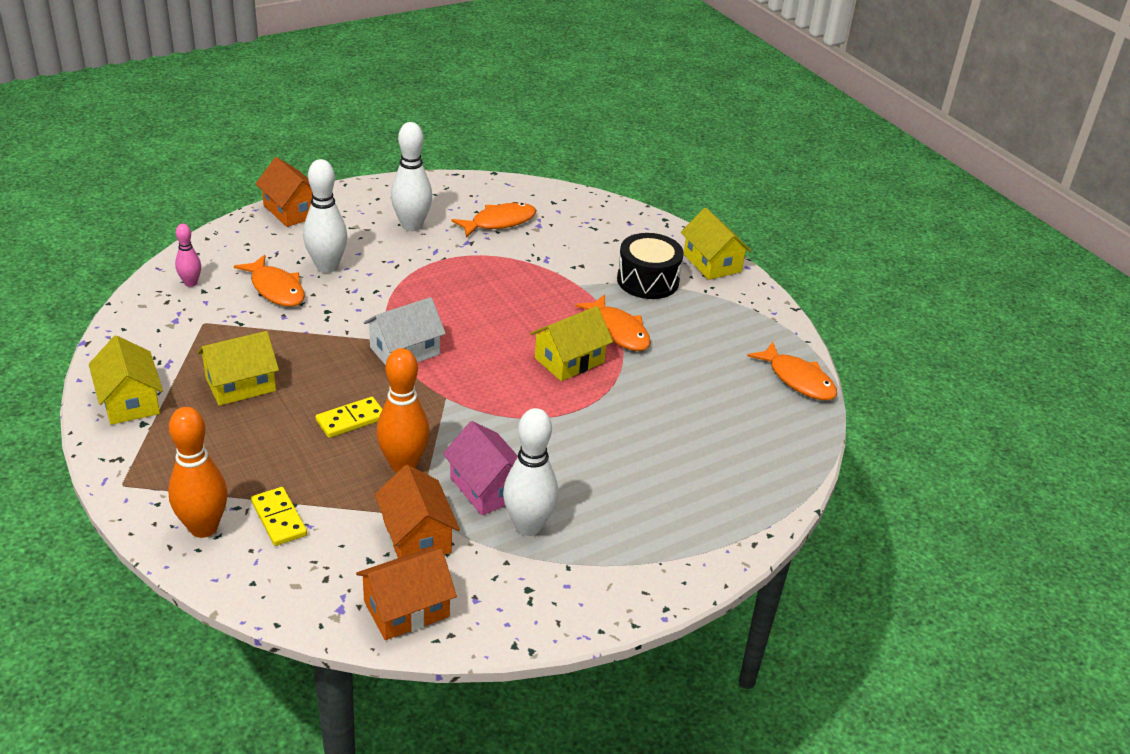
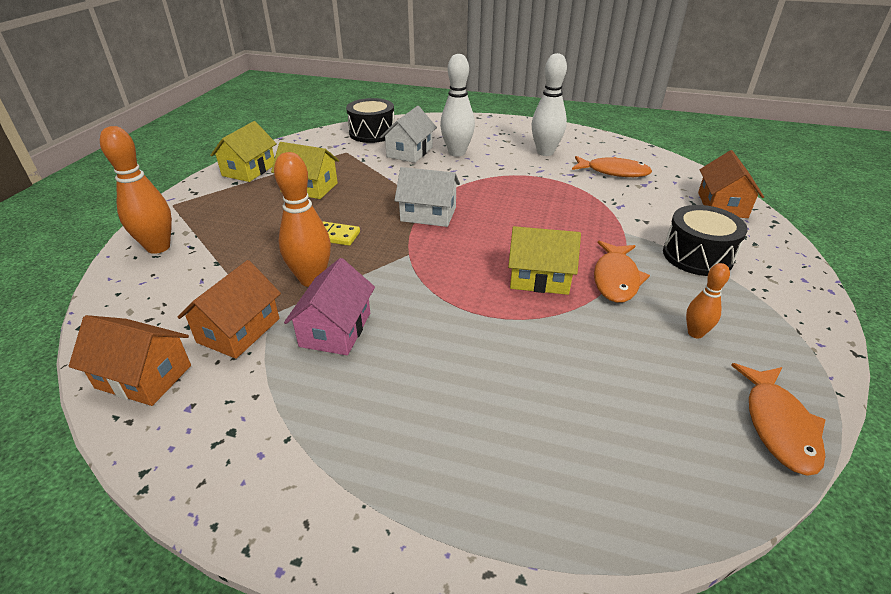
camera: 50 degrees right, 0 degrees up
pink bowling pin [175,224,201,287] -> black drum [346,98,394,143]
orange fish [234,255,305,307] -> white house [380,106,437,163]
yellow domino [251,487,307,546] -> none
orange house [256,157,313,227] -> orange house moved to [698,150,764,218]
white bowling pin [503,408,558,536] -> none
yellow house [681,208,752,280] -> none
none -> orange bowling pin [686,263,730,338]

